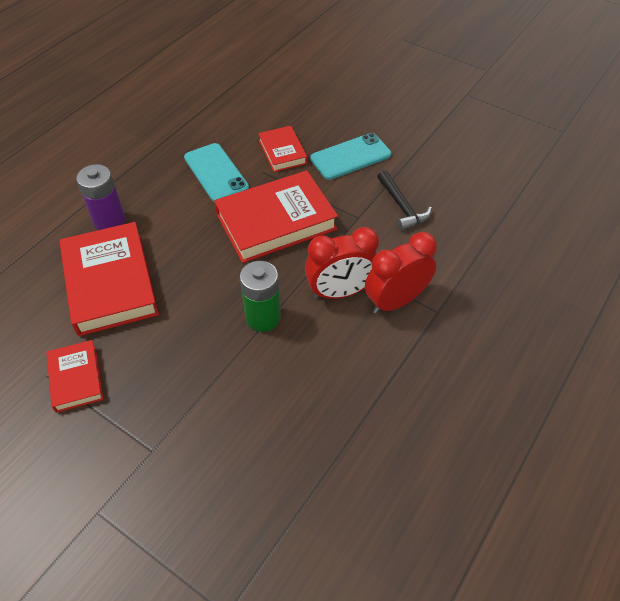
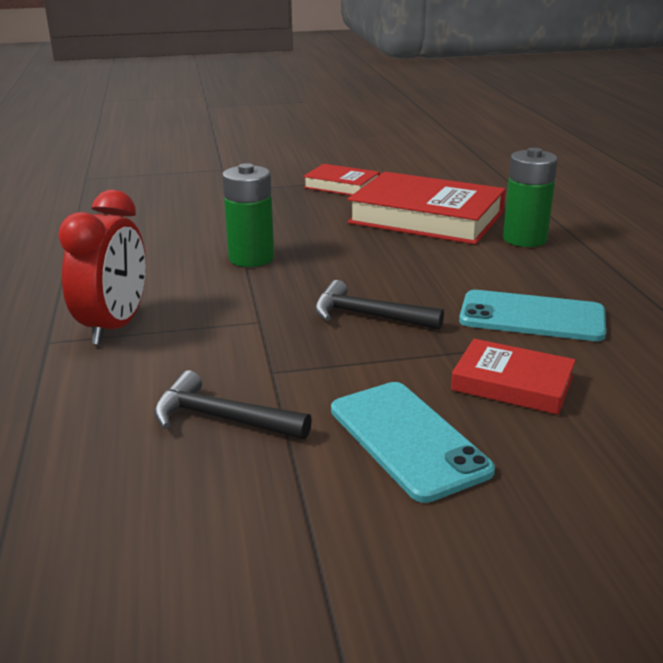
camera: 135 degrees right, 25 degrees down
purple battery [76,164,126,230] -> green battery [503,148,558,247]
red book [214,170,338,263] -> black hammer [315,280,444,330]
red clock [305,227,379,299] -> none
turquoise phone [310,133,391,180] -> turquoise phone turned 45 degrees counterclockwise [331,382,495,503]

